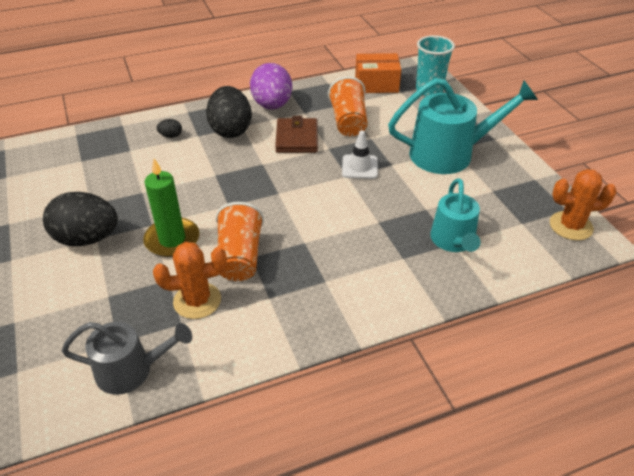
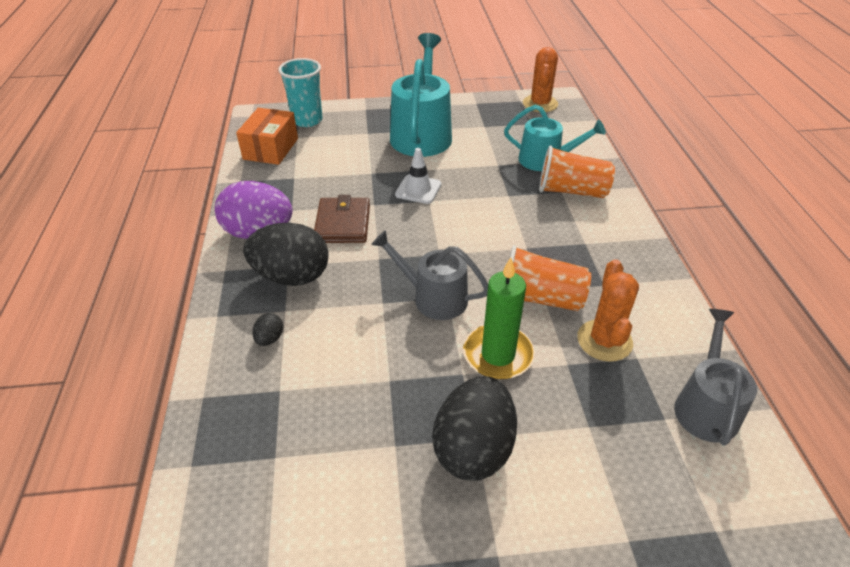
camera: 75 degrees left, 0 degrees up
brown wallet [275,116,318,153] -> brown wallet turned 75 degrees clockwise [314,195,370,243]
orange cup [328,76,368,136] -> orange cup moved to [539,145,615,198]
none -> grey watering can [371,230,488,320]

